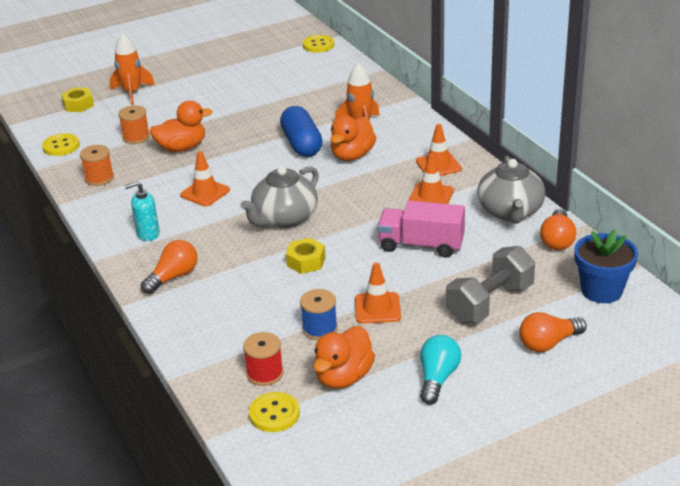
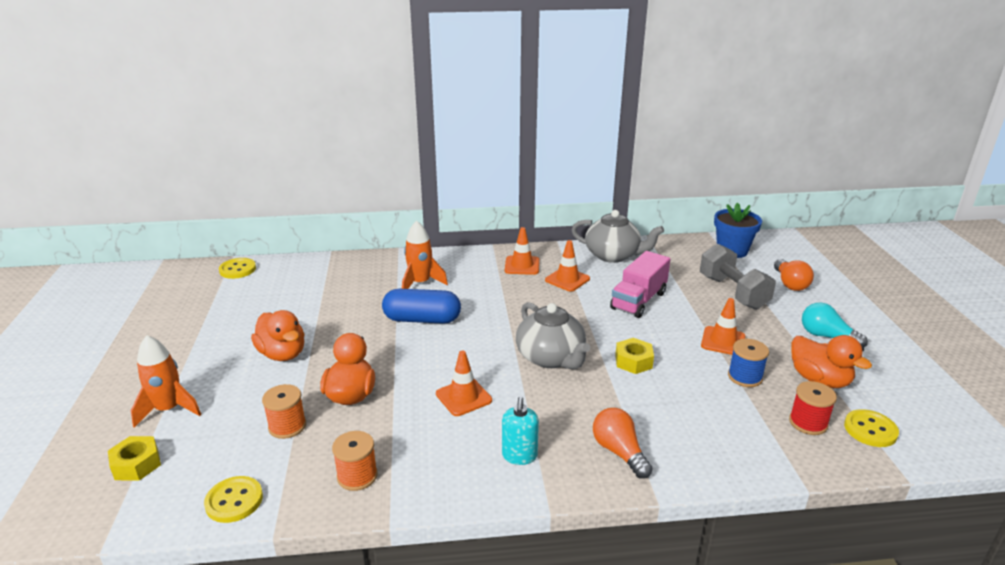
camera: 70 degrees left, 5 degrees down
orange duck [331,116,376,161] -> orange duck moved to [251,310,304,361]
orange light bulb [540,209,576,250] -> none

